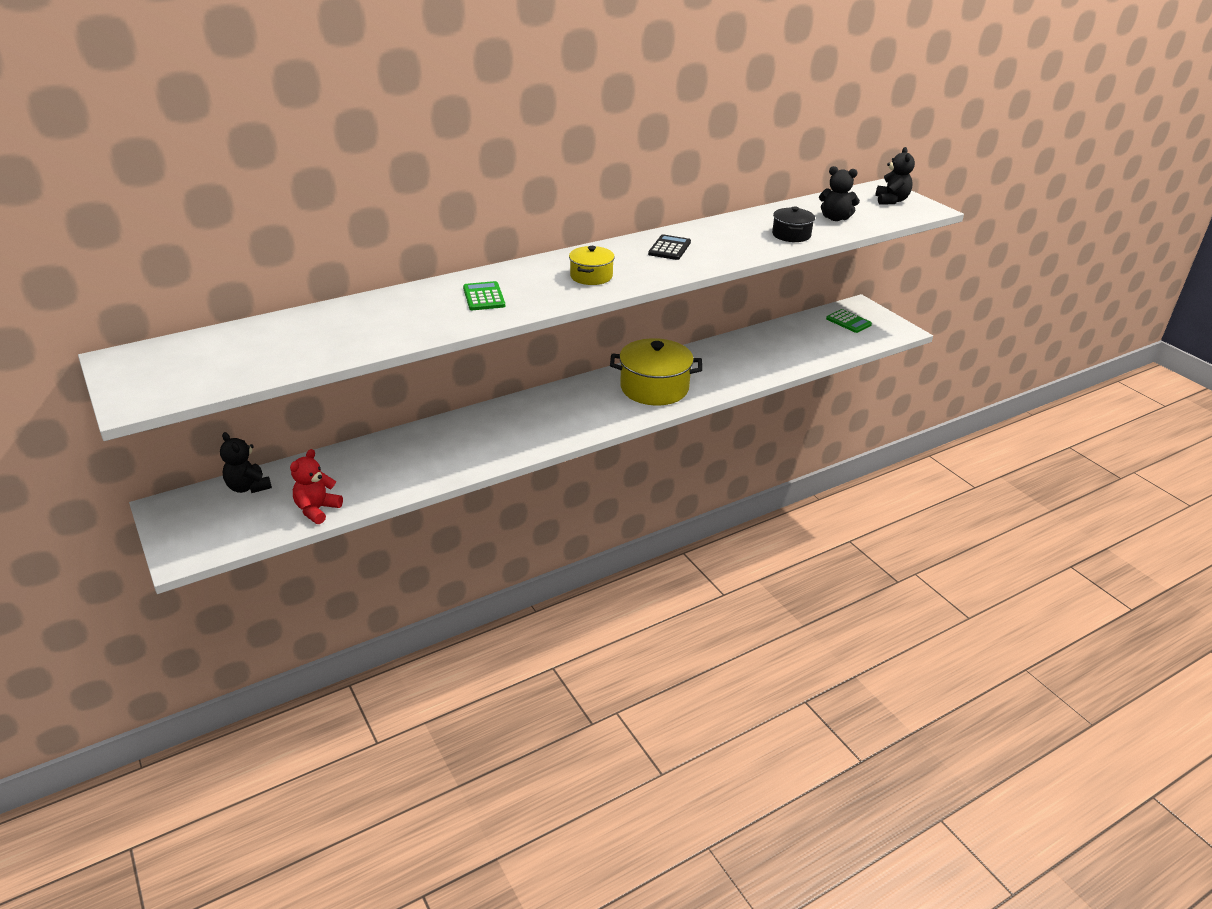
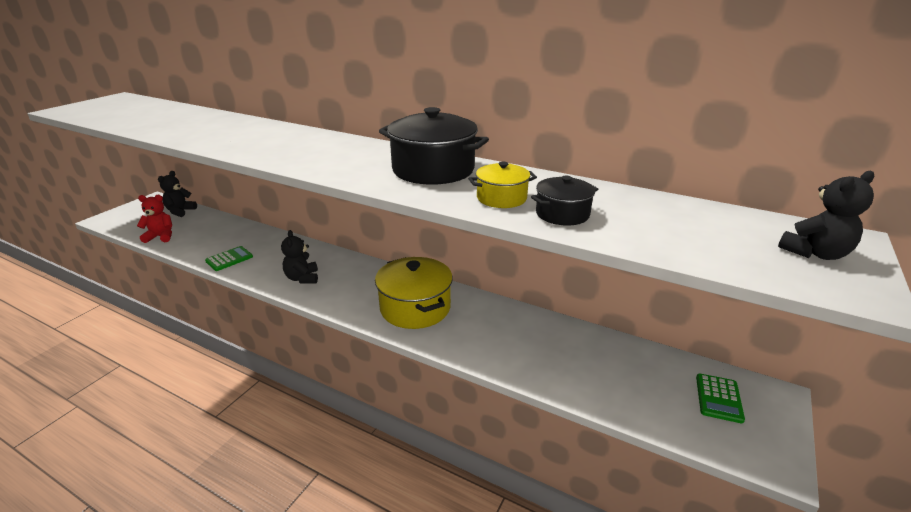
camera: 60 degrees right, 5 degrees down
green calculator [463,281,505,310] -> green calculator moved to [205,246,253,271]
yellow pot [569,246,615,285] -> yellow pot moved to [468,162,537,208]
black calculator [648,234,691,260] -> black pot [379,107,489,185]
black teddy bear [819,166,860,221] -> black teddy bear moved to [281,230,318,283]

